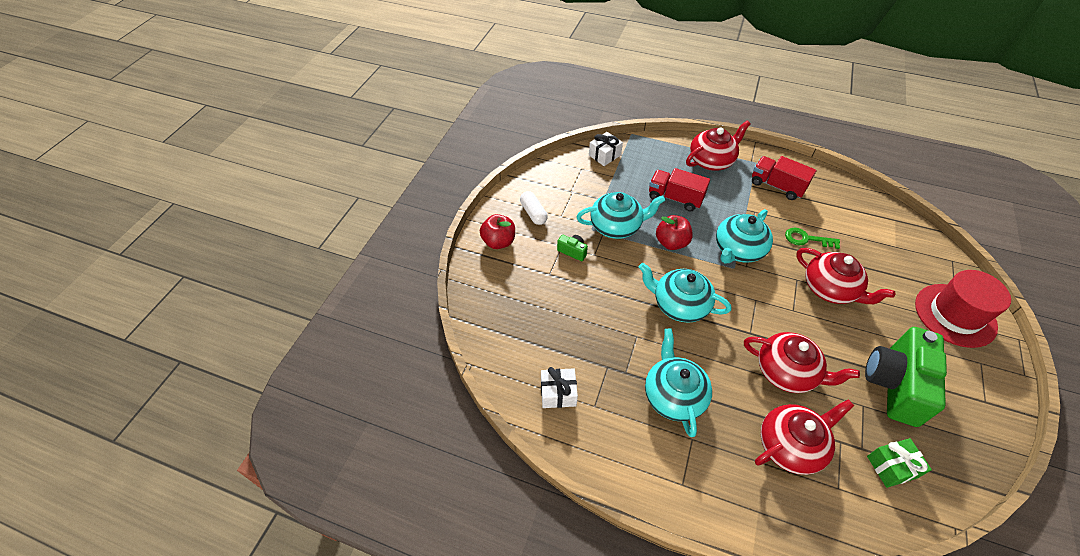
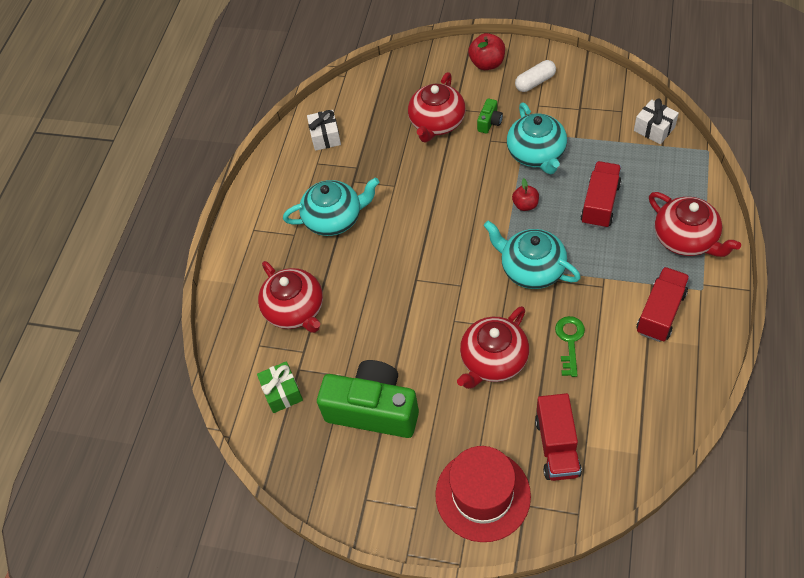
camera: 90 degrees right, 5 degrees up
turquoise teapot [639,263,732,323] -> none
red apple [656,215,693,250] -> red apple [512,178,539,211], size x0.65
red teapot [744,332,860,393] -> red teapot moved to [408,72,466,143]
none -> red truck [535,393,582,481]

